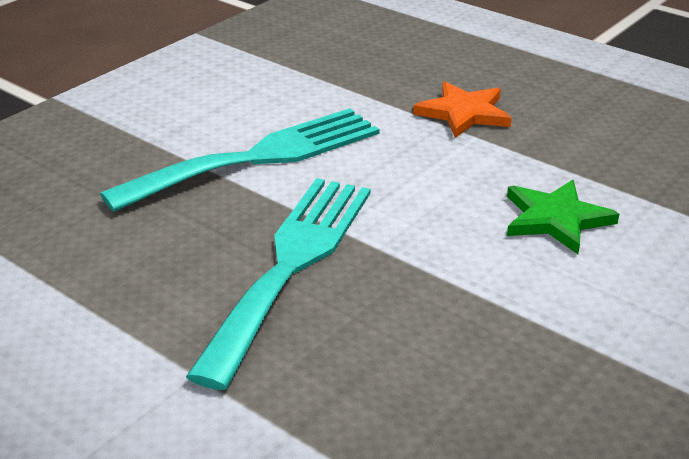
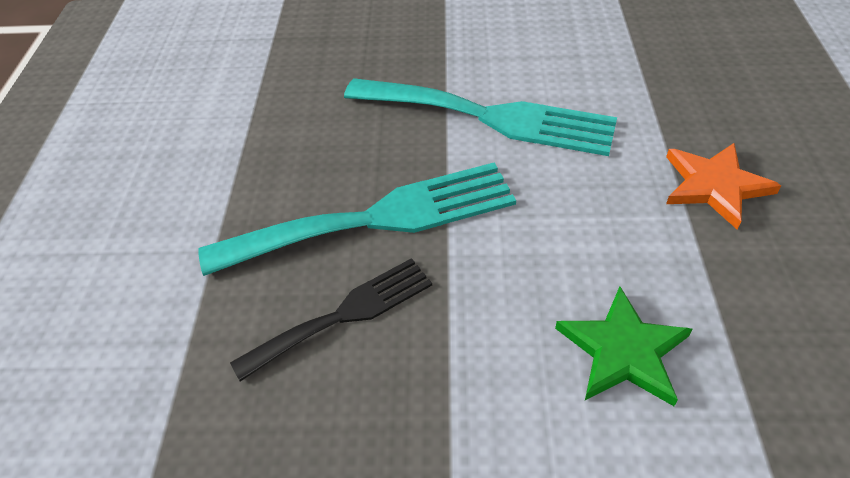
camera: 55 degrees right, 15 degrees up
none -> black fork [230,258,432,382]

